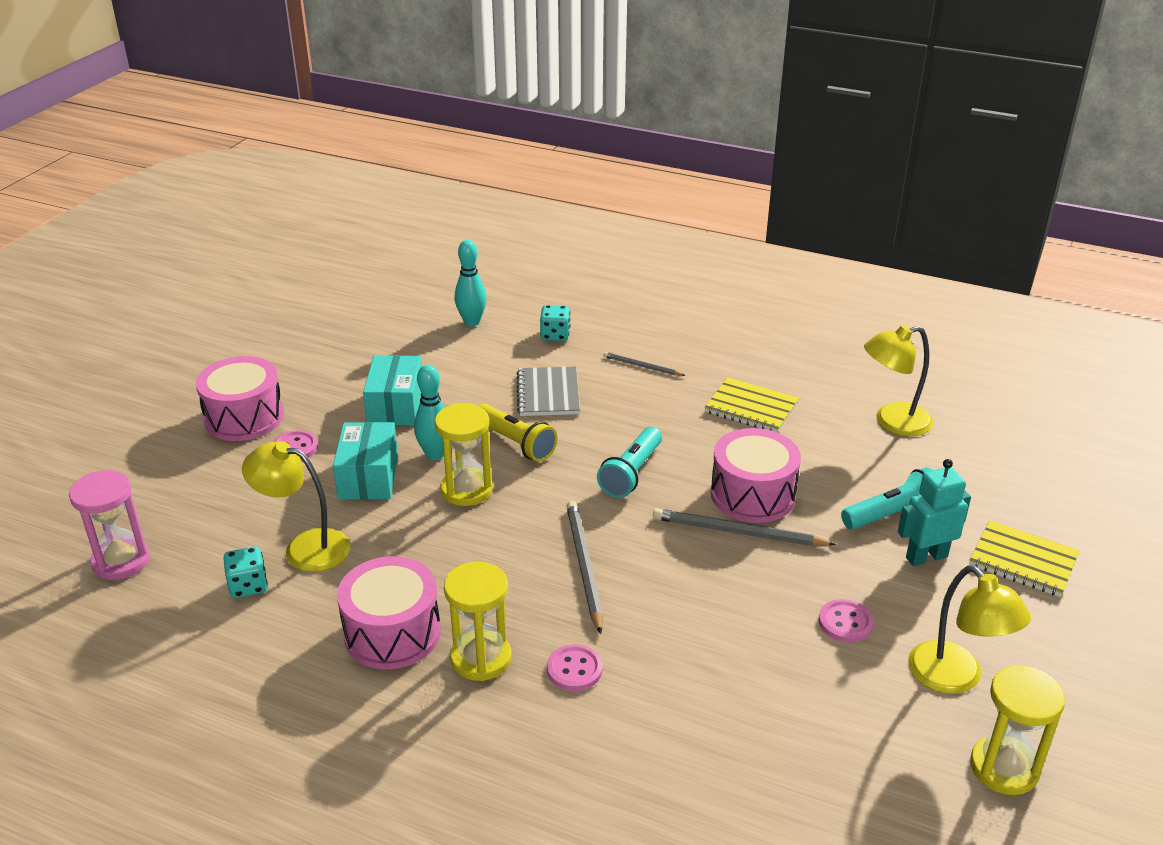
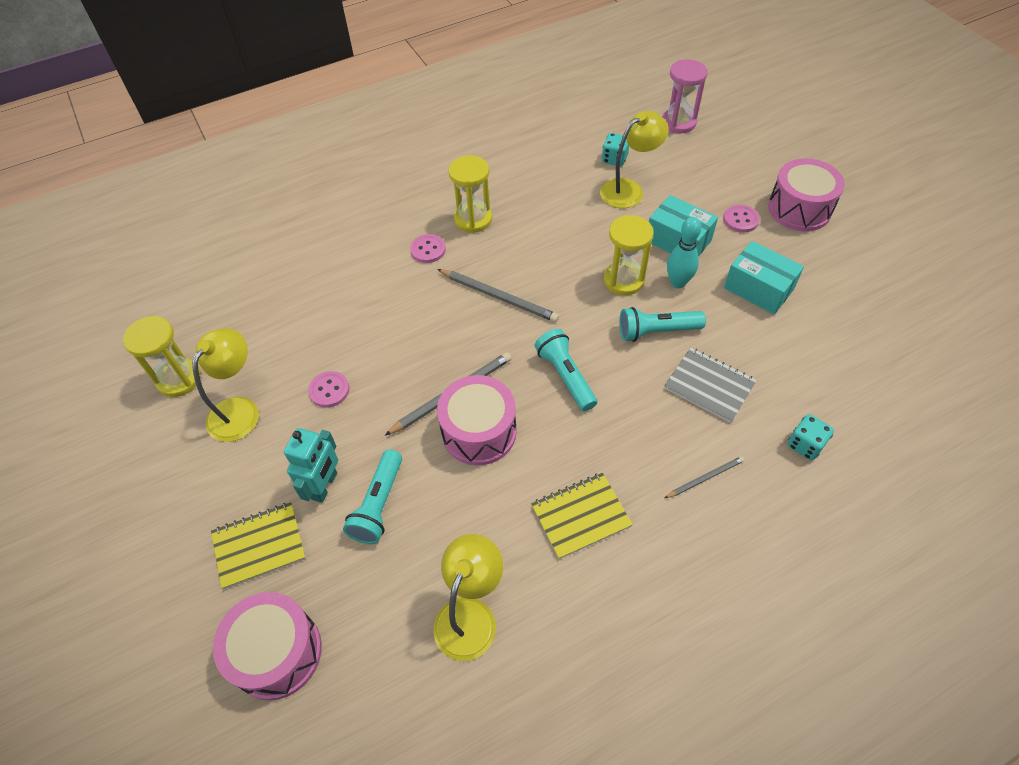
camera: 130 degrees right, 20 degrees up
pink drum [337,556,441,669] -> pink drum moved to [213,592,322,700]
turquoise bowling pin [455,240,487,326] -> none
yellow flashlight [479,404,558,462] -> turquoise flashlight [619,307,706,342]
yellow lamp [908,565,1031,694] -> yellow lamp turned 105 degrees clockwise [192,328,259,442]

